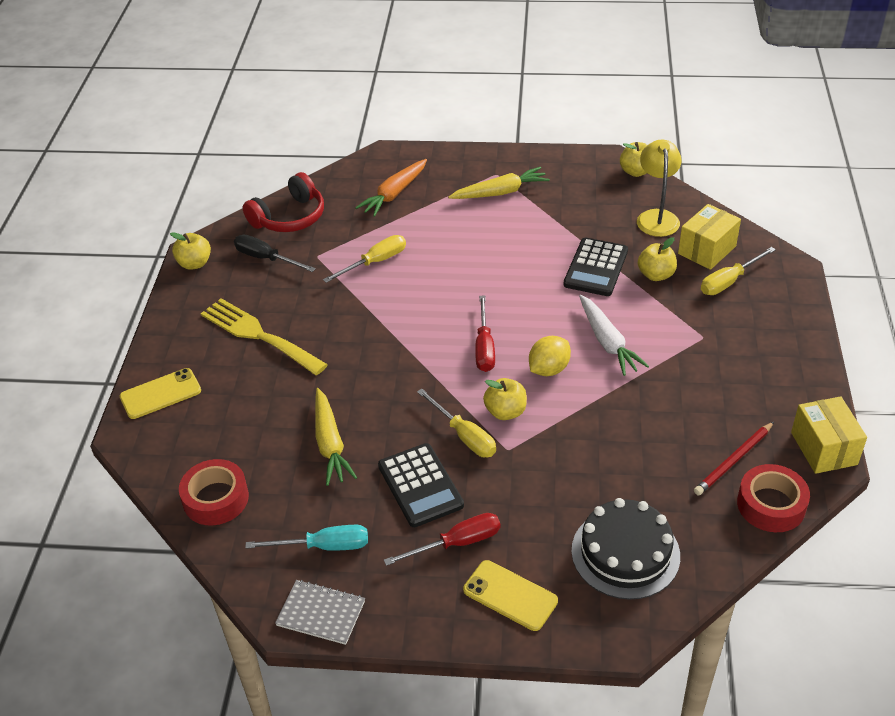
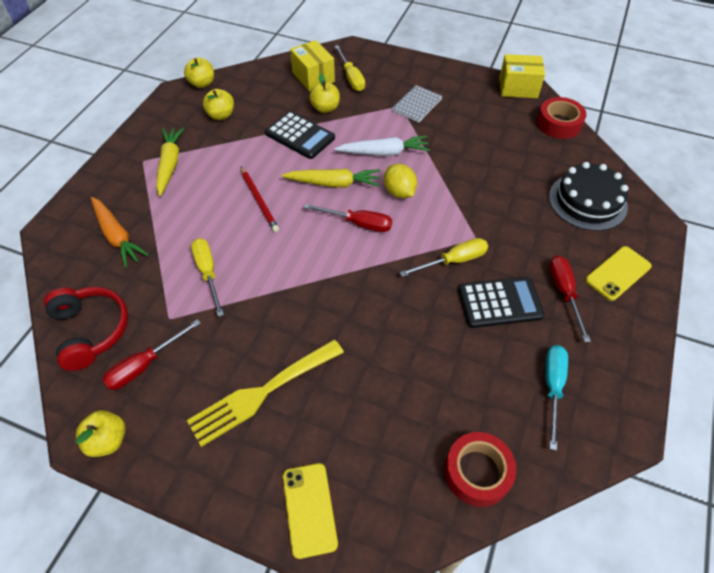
camera: 75 degrees left, 10 degrees up
black screwdriver [234,235,316,272] -> red screwdriver [102,319,201,390]
grey notebook [275,580,365,645] -> grey notebook moved to [392,85,443,123]
yellow carrot [315,388,357,486] -> yellow carrot moved to [281,169,380,187]
yellow apple [483,378,527,420] -> yellow apple moved to [203,89,234,120]
yellow lamp [637,140,681,237] -> none
red pencil [694,422,774,495] -> red pencil moved to [241,167,279,232]

